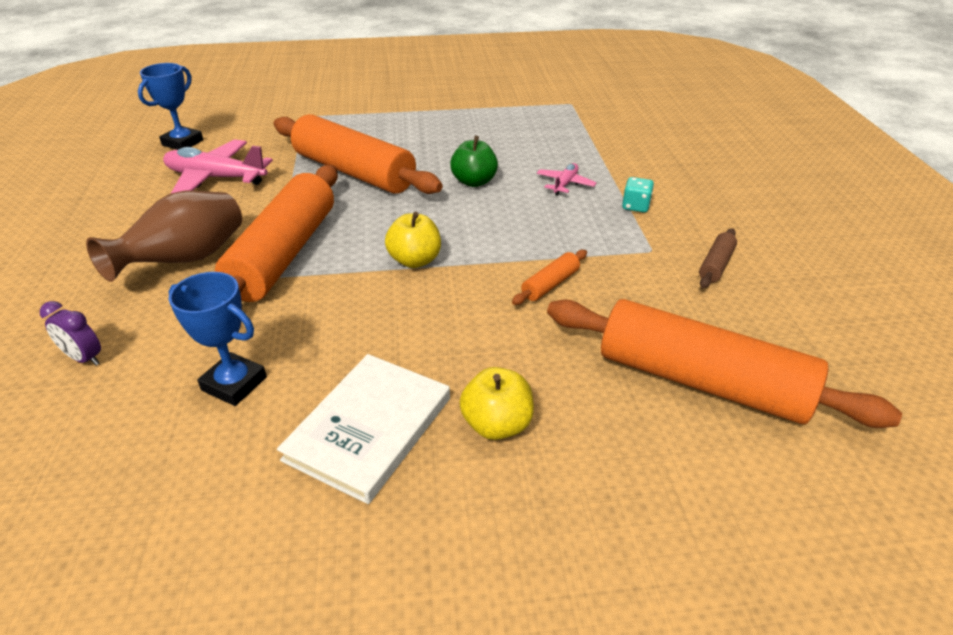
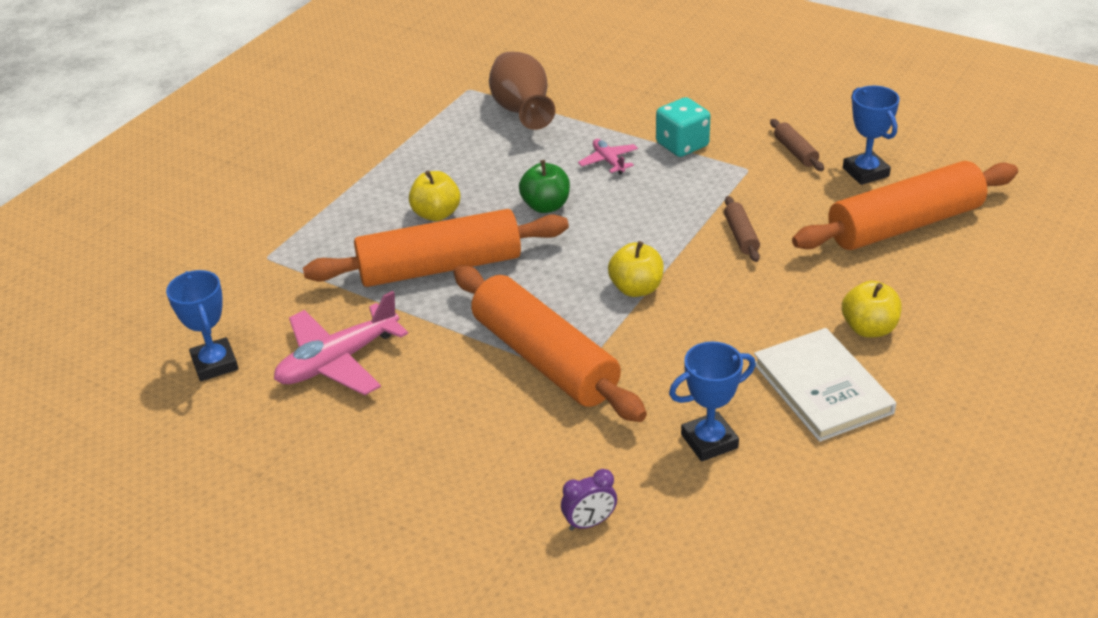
camera: 50 degrees left, 0 degrees up
brown vase [86,191,242,282] -> brown vase moved to [489,52,555,130]
orange rolling pin [512,250,587,305] -> brown rolling pin [724,196,760,262]
turquoise dice [622,177,654,212] -> turquoise dice [656,97,710,157], size x1.63
none -> yellow apple [409,171,460,221]
none -> blue trophy [843,86,900,185]

